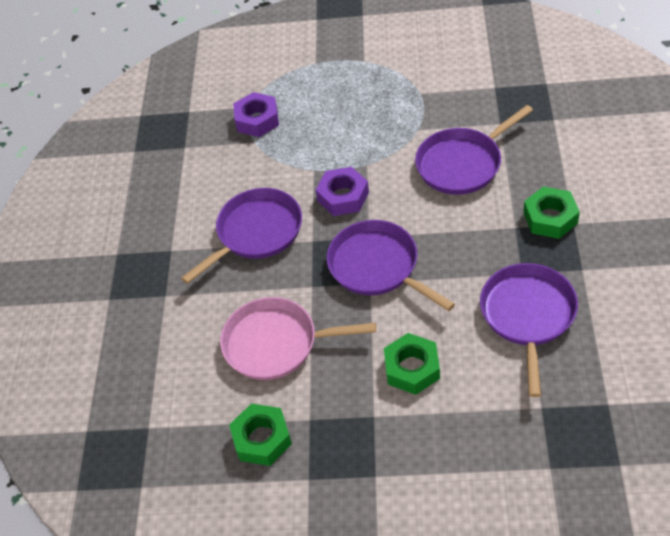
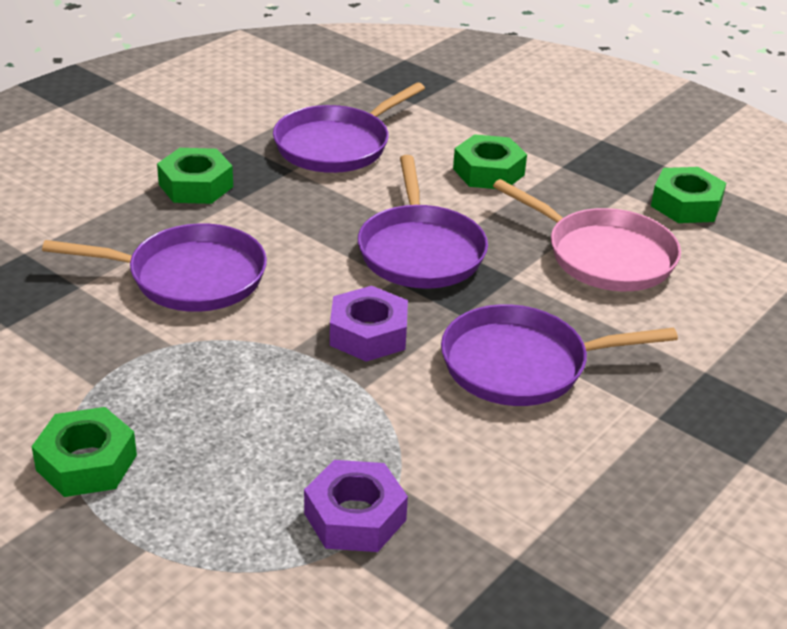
camera: 150 degrees left, 15 degrees down
none -> green nut [32,407,137,497]

